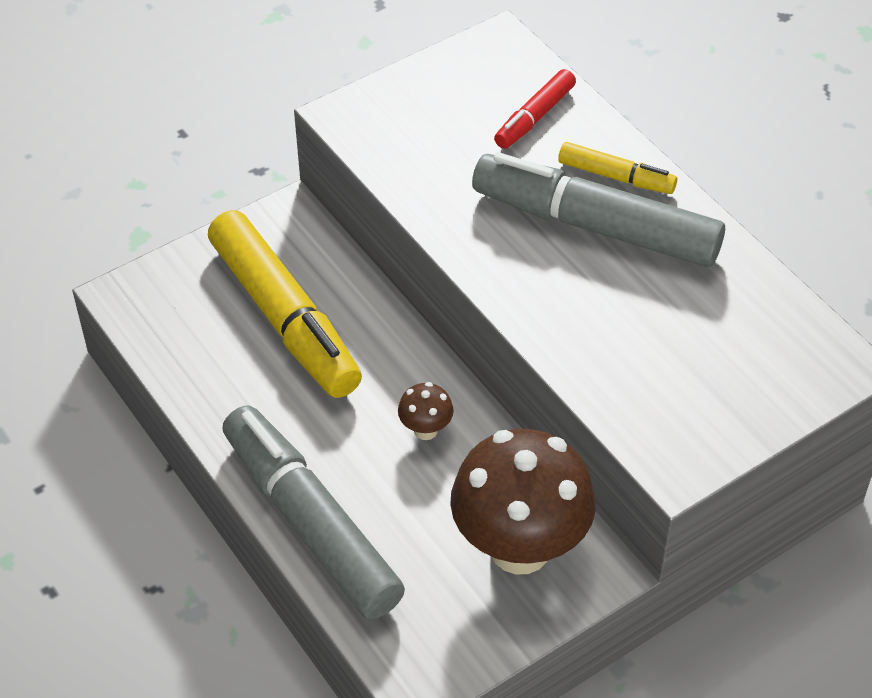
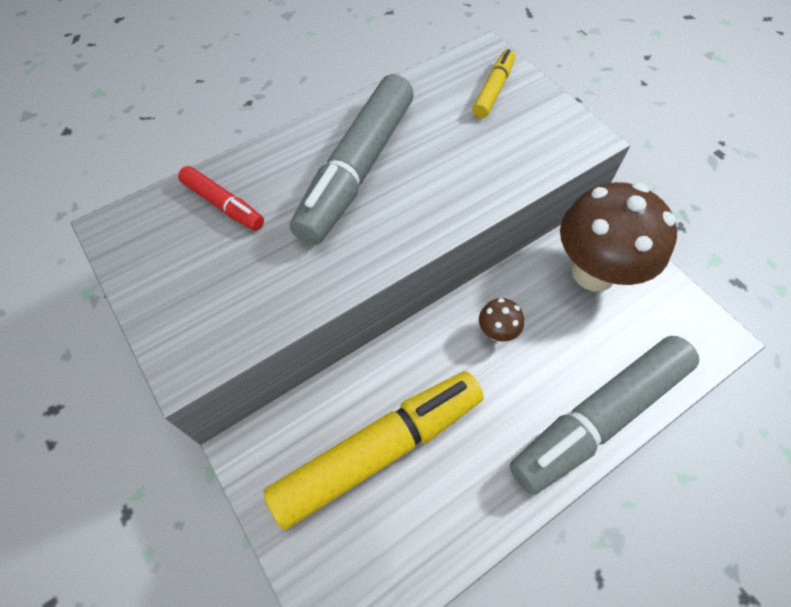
camera: 90 degrees left, 10 degrees up
yellow marker [558,142,677,194] -> yellow marker moved to [472,49,515,118]

